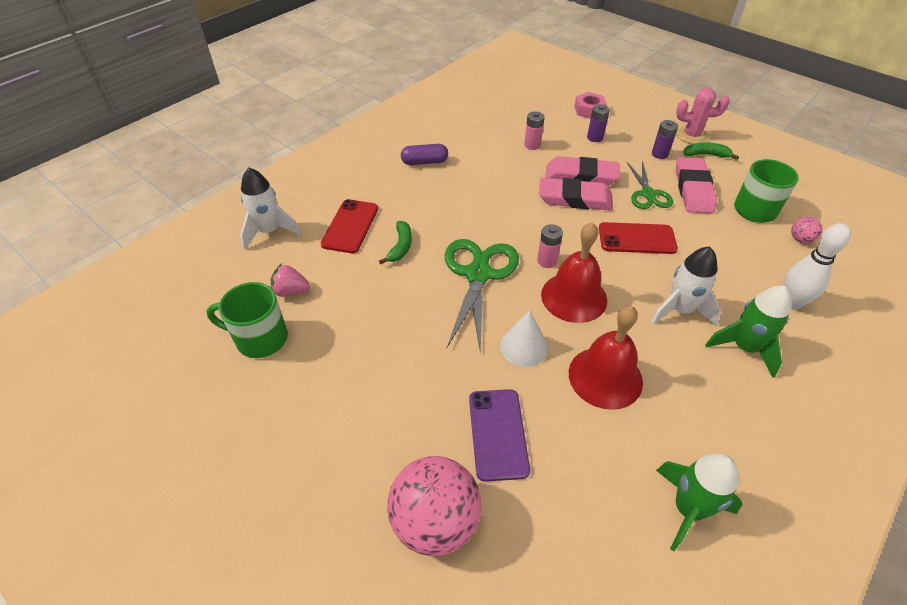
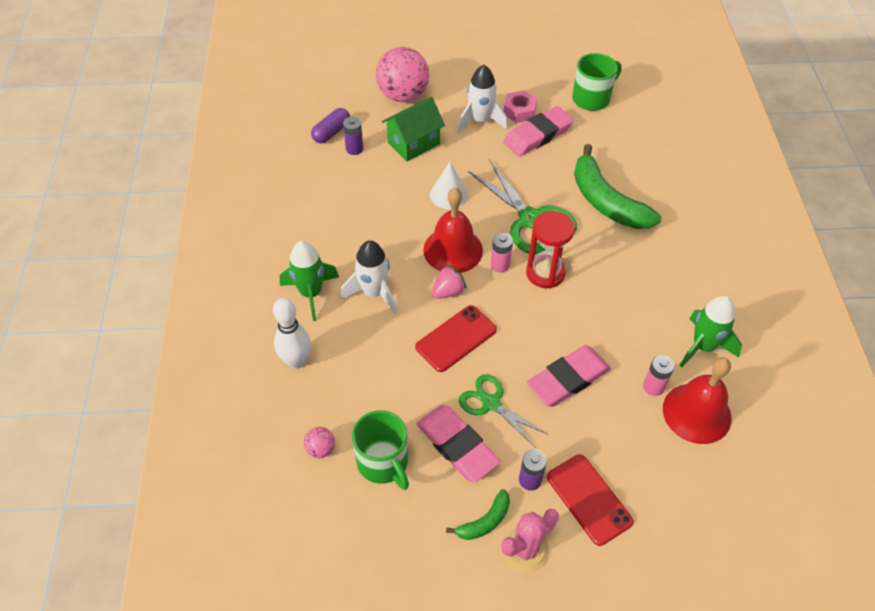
camera: 135 degrees right, 5 degrees up
white rocket [240,167,301,250] -> white rocket moved to [457,65,508,133]
pink strawberry [271,263,310,297] -> pink strawberry moved to [432,265,467,299]
red phone [321,199,378,253] -> red phone moved to [547,454,634,546]
green banana [379,221,412,264] -> green banana [574,144,661,229], size x2.09
purple capsule [401,144,448,165] -> purple capsule moved to [311,108,350,143]
purple phone [469,389,530,482] -> green house [382,97,445,161]
pink eraser [539,178,613,210] -> pink eraser moved to [503,106,574,157]
red bell [569,305,643,410] -> red bell moved to [663,357,732,444]
pink nut [574,92,607,119] -> pink nut moved to [504,90,537,123]
purple battery [587,104,610,142] -> purple battery moved to [343,117,363,155]
green rocket [656,454,742,551] -> green rocket moved to [680,296,742,367]
none -> red hourglass [526,211,575,289]

